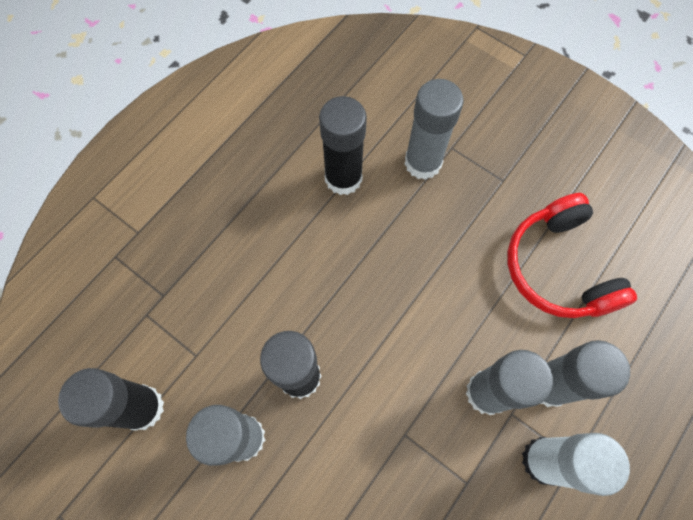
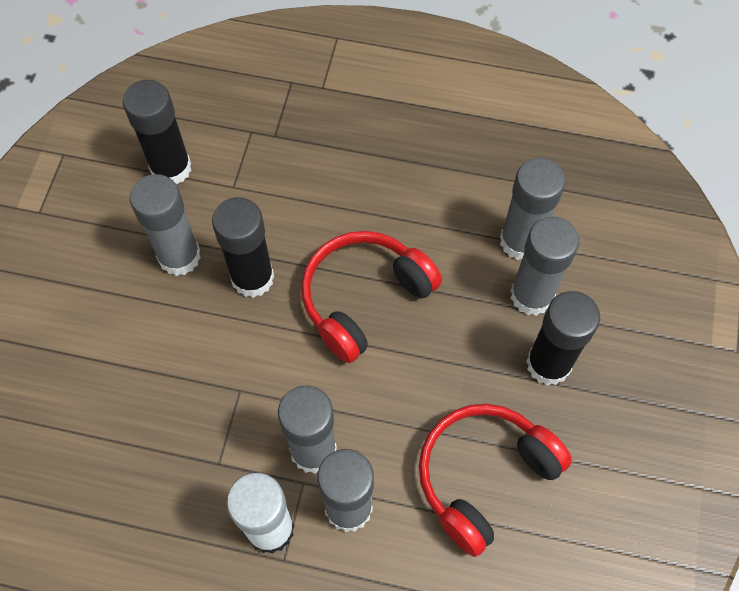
camera: 65 degrees right, 5 degrees down
black glue stick [319,96,367,195] -> black glue stick moved to [526,291,600,386]
none -> red headphones [301,231,442,363]
none -> grey glue stick [500,158,565,260]

